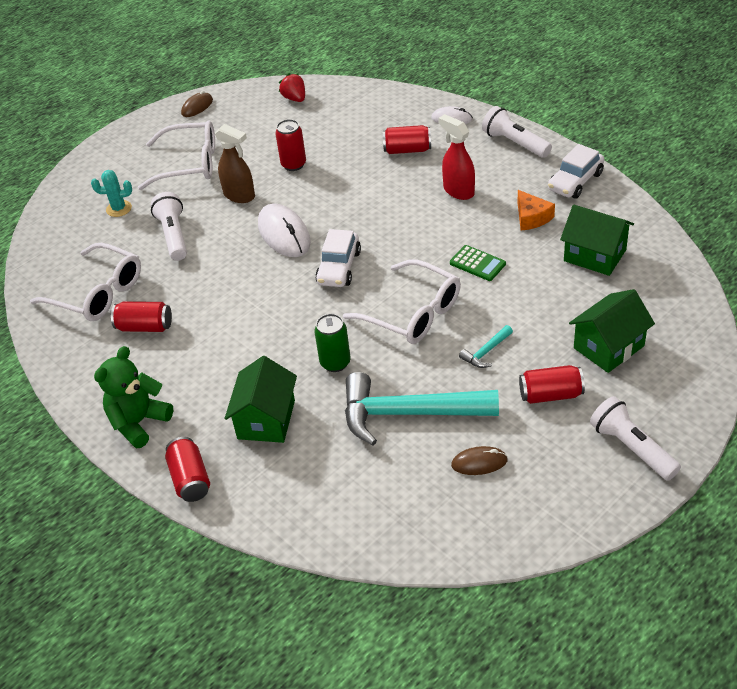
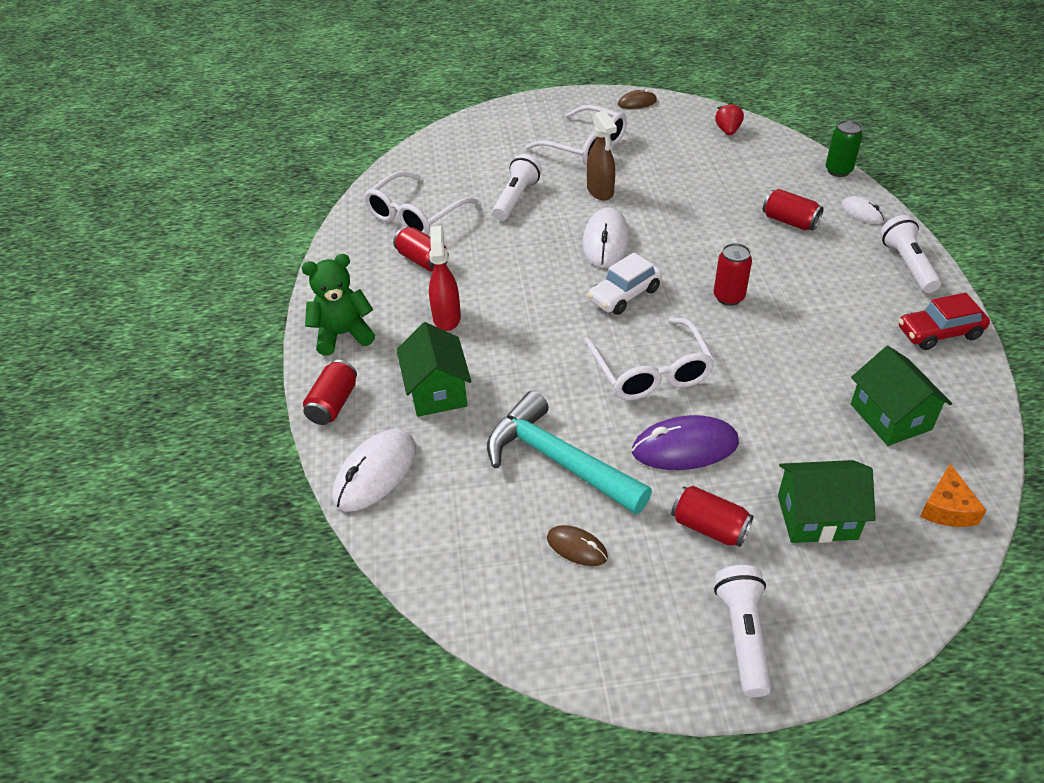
camera: 35 degrees right, 0 degrees up
white glasses [30,243,141,321] -> white glasses turned 60 degrees clockwise [364,171,479,235]
turquoise cactus [91,170,132,217] -> none
green house [224,356,297,443] -> green house turned 60 degrees counterclockwise [396,322,471,417]
red can [275,119,306,171] -> red can moved to [714,243,752,306]
green can [314,314,351,372] -> green can moved to [826,120,863,177]
red spray bottle [438,114,475,200] -> red spray bottle moved to [429,226,461,331]
green calculator [450,245,506,281] -> none
turquoise hammer [459,325,513,368] -> purple mouse [632,415,739,470]
orange cheese [517,190,555,230] -> orange cheese moved to [920,464,987,527]
white car [548,144,604,199] -> red car [898,293,990,350]
none -> white mouse [332,429,416,511]

